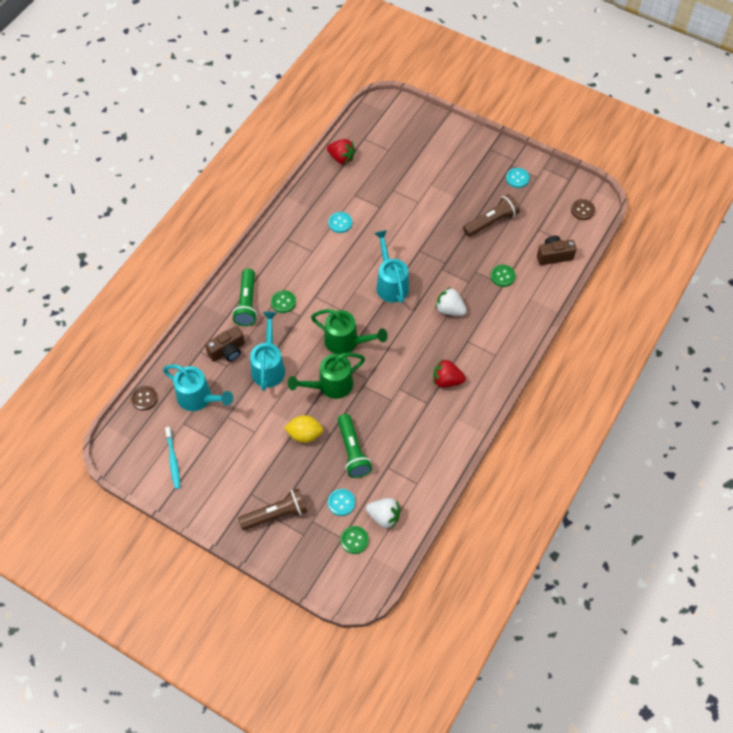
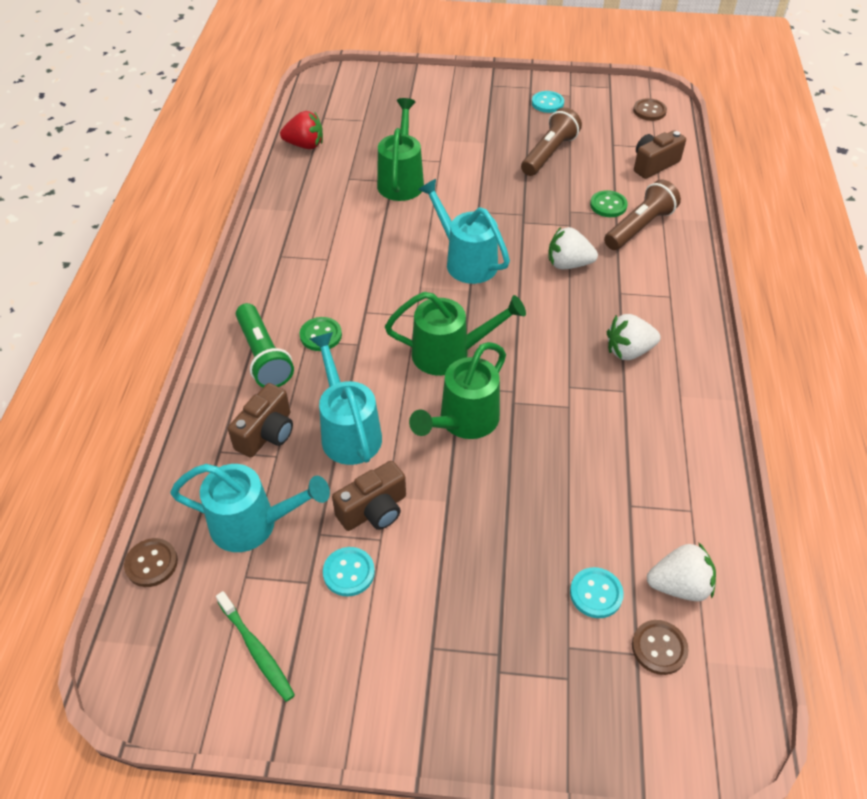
camera: 25 degrees left, 10 degrees down
turquoise toothbrush [165,427,180,489] -> green toothbrush [216,591,295,702]
brown flashlight [238,488,307,530] -> brown flashlight moved to [604,180,681,250]
yellow lemon [284,415,323,443] -> none
turquoise button [328,212,352,233] -> turquoise button moved to [323,547,375,596]
green flashlight [338,414,372,478] -> none
green button [340,526,369,554] -> brown button [632,620,689,675]
red strawberry [433,359,466,387] -> white strawberry [607,314,661,360]
none -> brown camera [332,461,406,531]
none -> green watering can [377,98,424,201]

